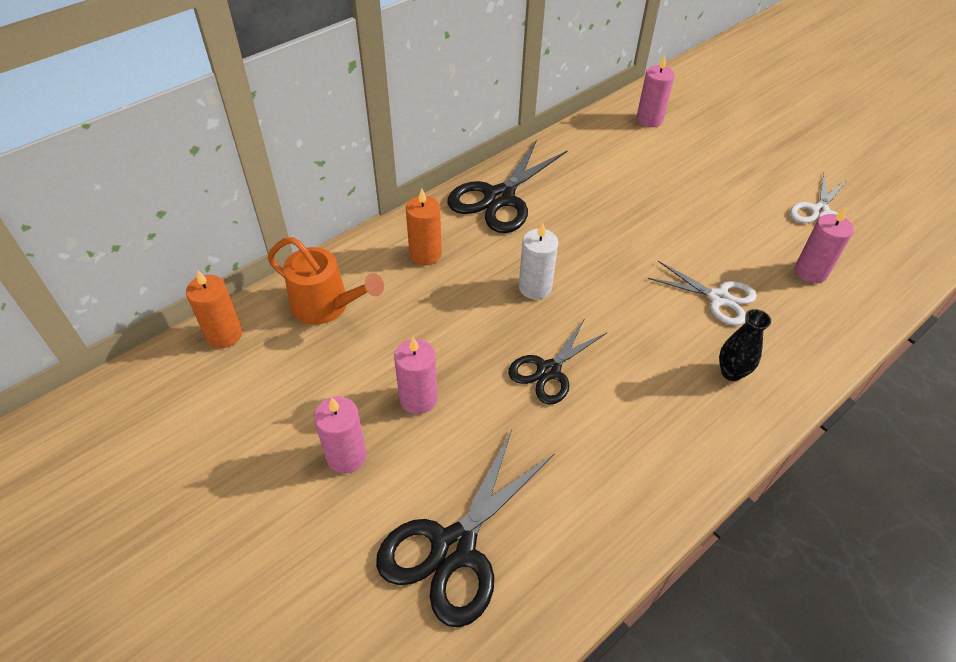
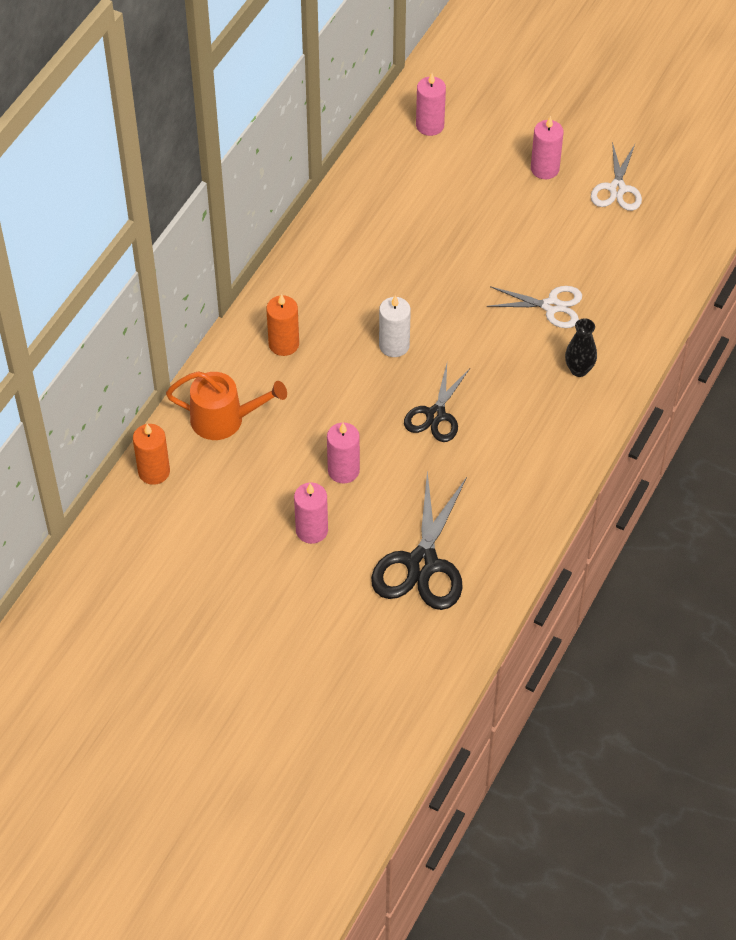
camera: 20 degrees left, 5 degrees up
black scissors [448,140,567,233] -> none
pink candle [794,207,854,284] -> pink candle moved to [531,116,564,179]

